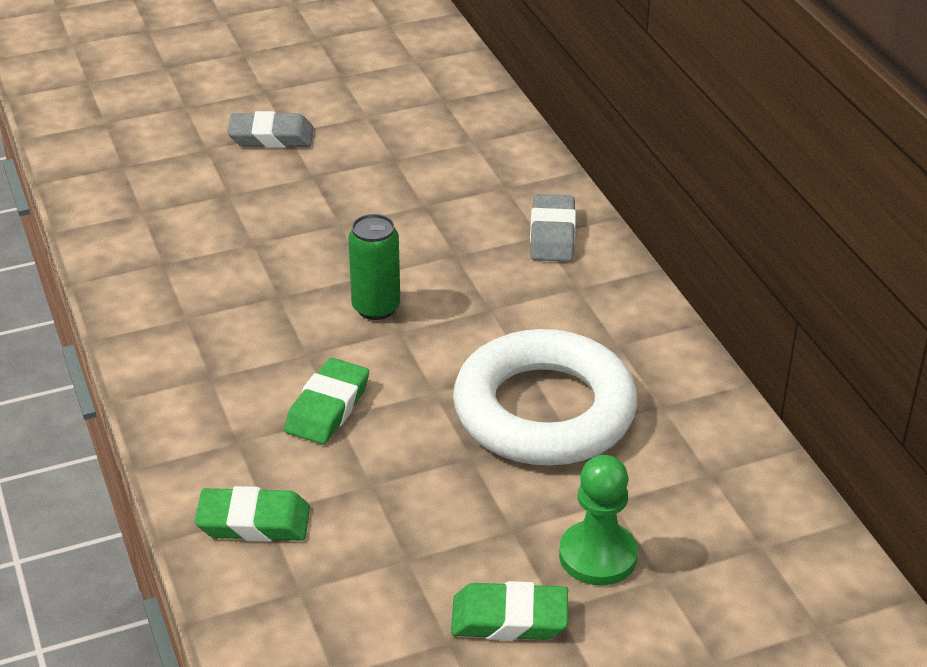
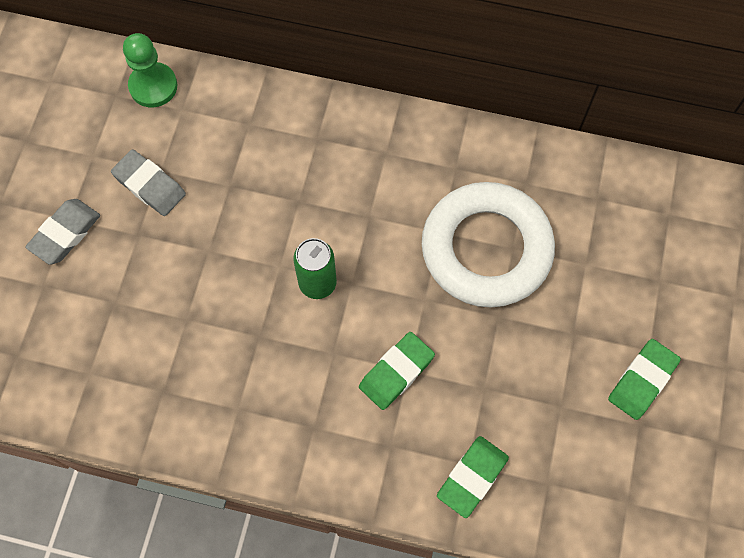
camera: 55 degrees left, 30 degrees up
green eraser [284,358,369,445] -> green eraser turned 75 degrees clockwise [359,332,435,410]
grey eraser [530,194,576,262] -> grey eraser moved to [111,149,186,216]
green pawn [559,455,638,586] -> green pawn moved to [123,33,177,107]

